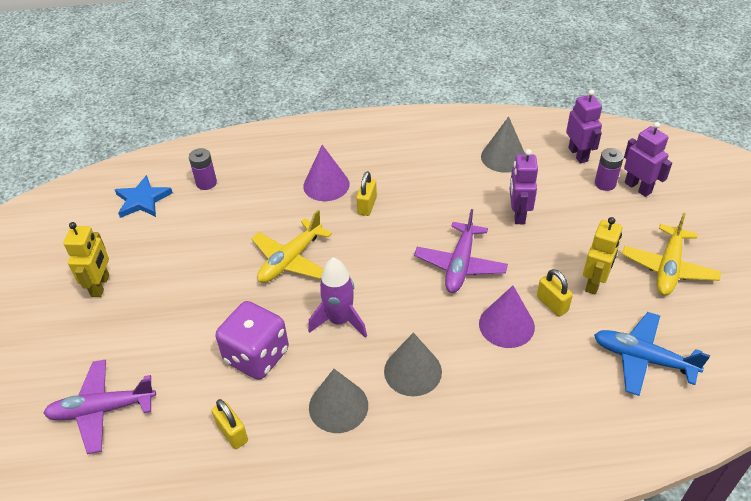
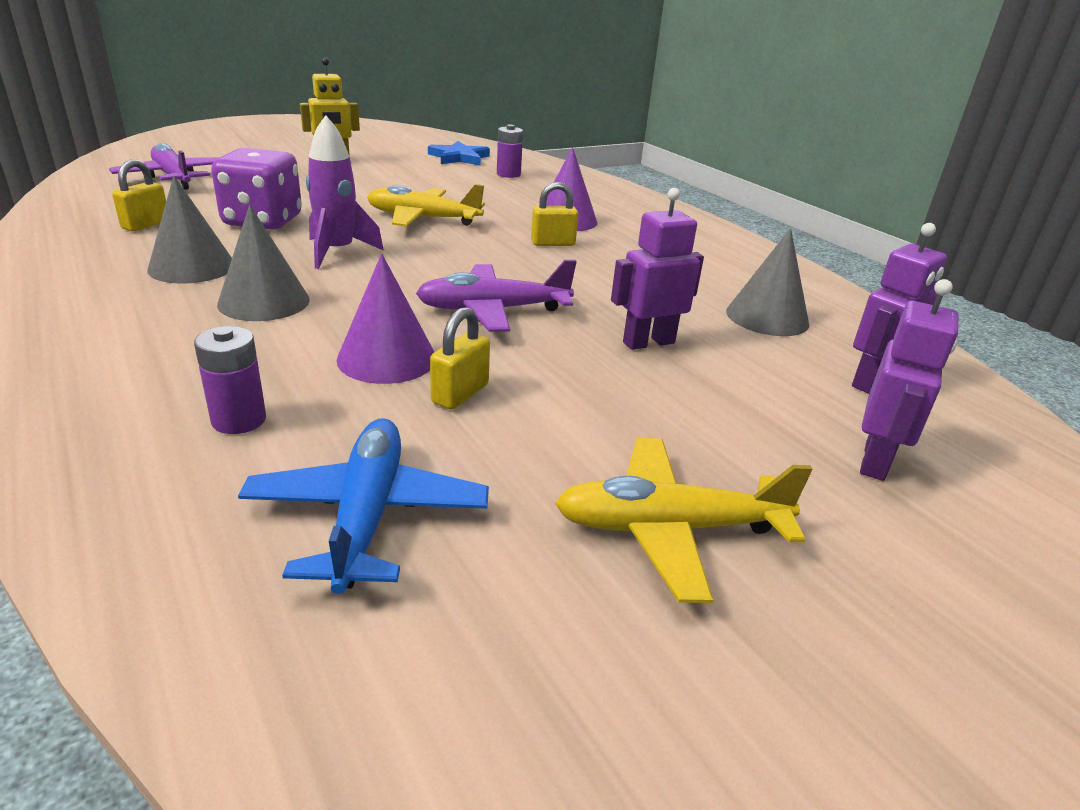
camera: 60 degrees right, 15 degrees down
yellow robot [583,217,622,295] -> none
purple battery [595,148,624,191] -> purple battery moved to [194,326,266,434]

